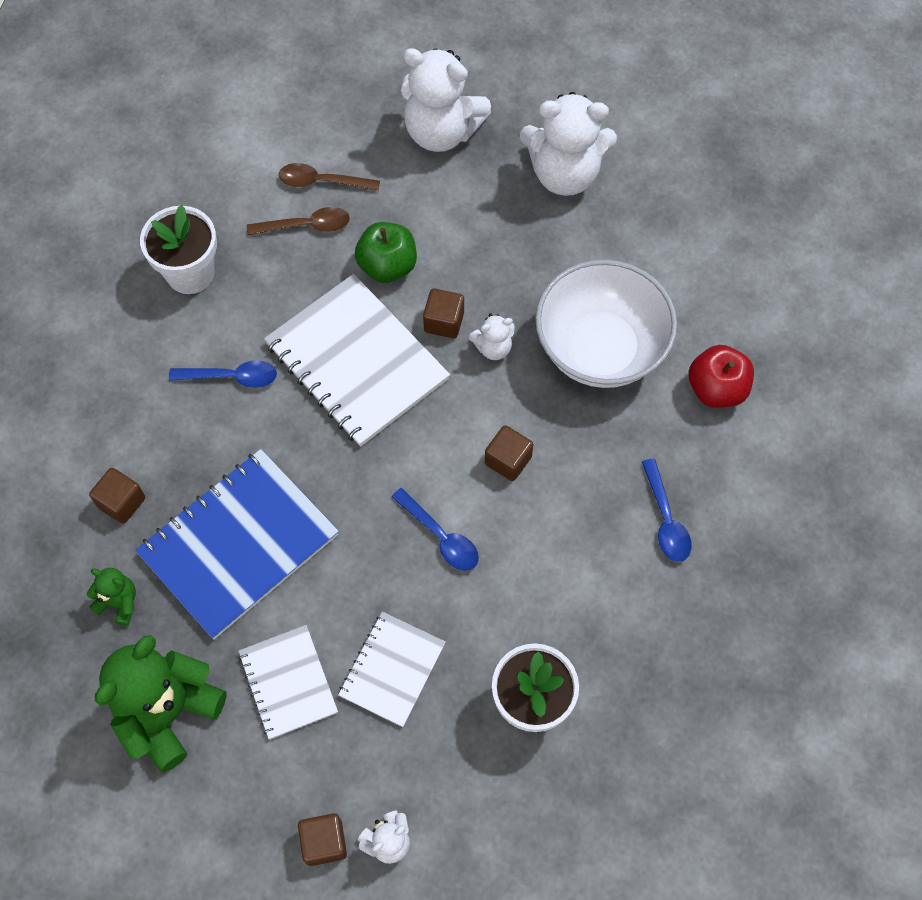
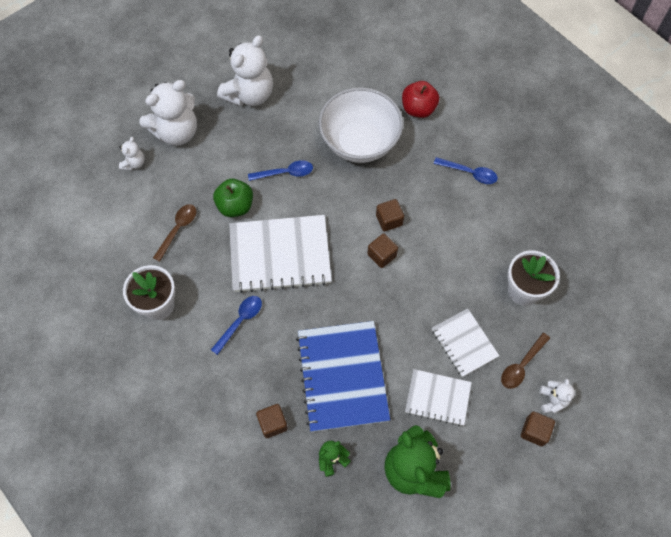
camera: 55 degrees left, 0 degrees up
brown spoon [279,163,380,191] -> brown spoon moved to [501,333,550,389]
blue spoon [391,488,479,571] -> blue spoon moved to [248,160,313,181]
brown cube [423,289,464,338] -> brown cube moved to [367,233,398,268]
white teddy bear [469,313,515,360] -> white teddy bear moved to [119,137,145,170]

